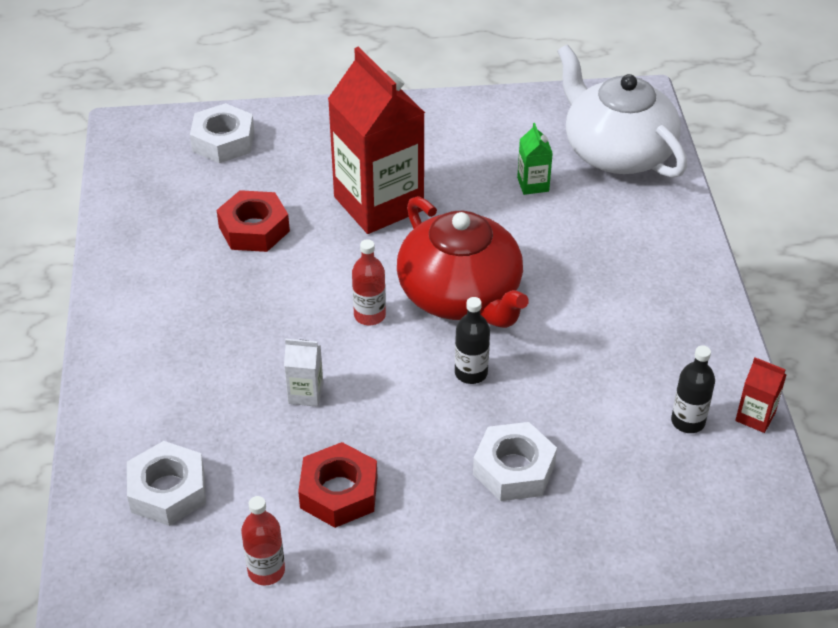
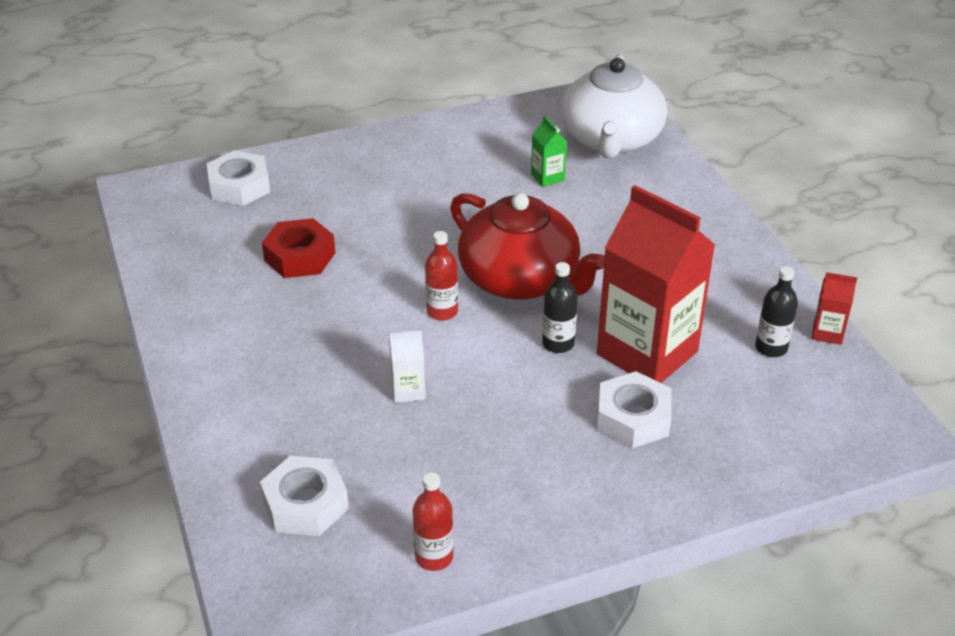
camera: 15 degrees left, 5 degrees down
red nut [298,442,377,528] -> none
red carton [328,46,425,234] -> red carton moved to [597,185,715,383]
white teapot [557,45,687,178] -> white teapot turned 120 degrees counterclockwise [561,54,667,159]

